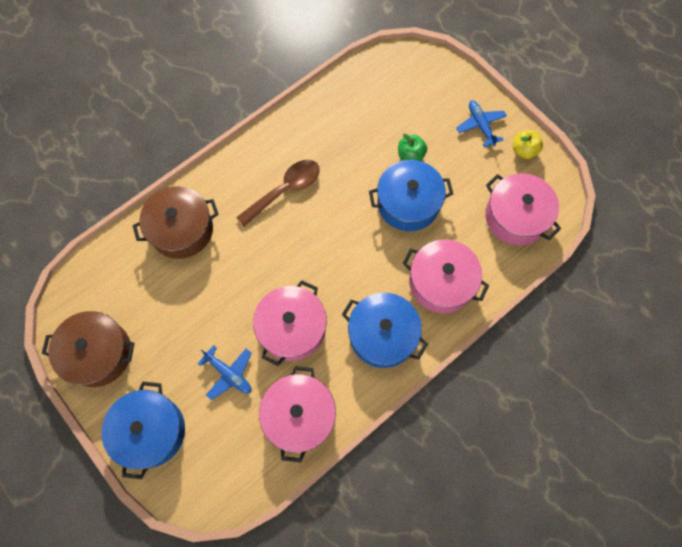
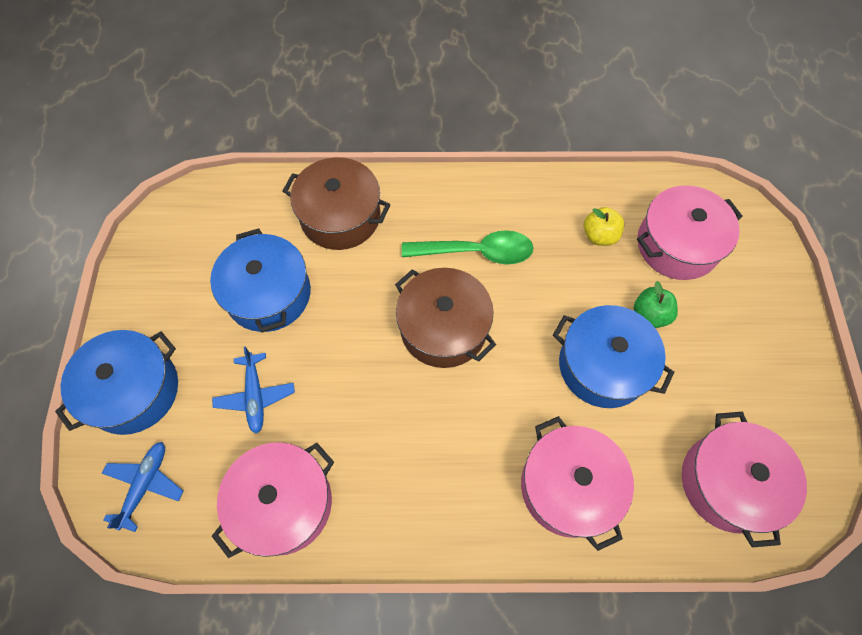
camera: 40 degrees right, 5 degrees down
brown pot [42,311,135,387] -> brown pot moved to [395,268,496,368]
brown spoon [236,160,320,226] -> green spoon [402,230,534,264]
pink pot [253,280,327,366] -> pink pot moved to [637,185,743,280]
blue pot [342,293,428,368] -> blue pot moved to [210,228,311,332]
blue plane [456,100,507,147] -> blue plane moved to [102,442,184,532]
yellow apple [513,130,543,159] -> yellow apple moved to [584,207,624,246]

